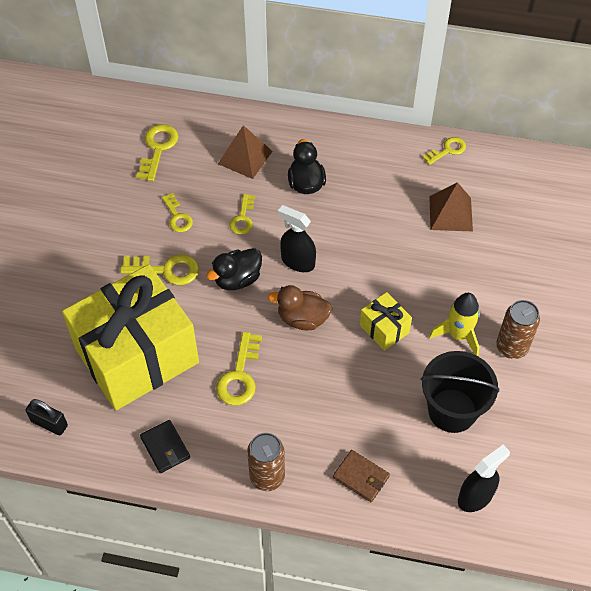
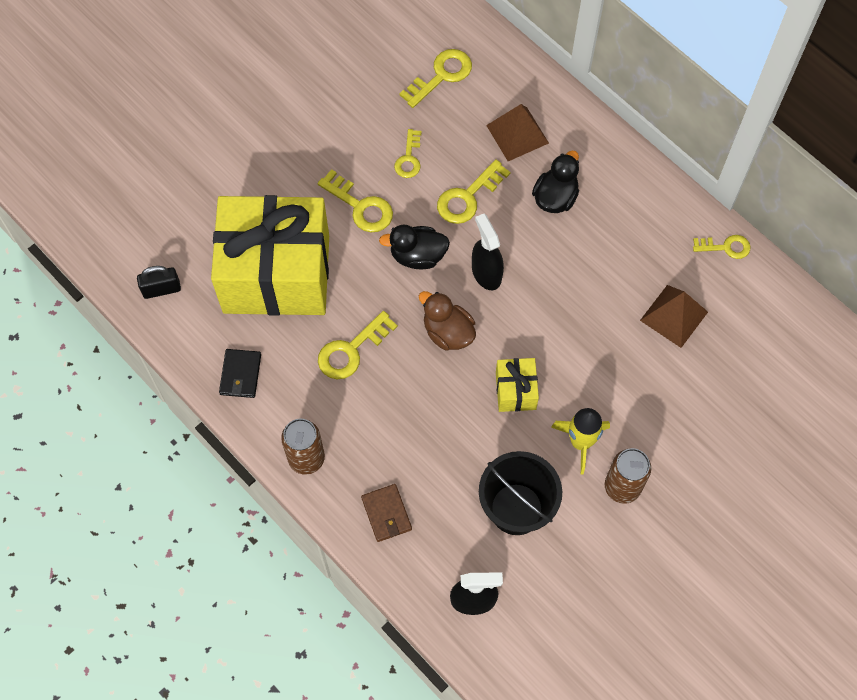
camera: 35 degrees right, 10 degrees up
black padlock [26,399,68,435] -> black padlock turned 75 degrees counterclockwise [137,266,181,299]
yellow key [229,194,255,235] -> yellow key [437,159,510,224], size x1.52

